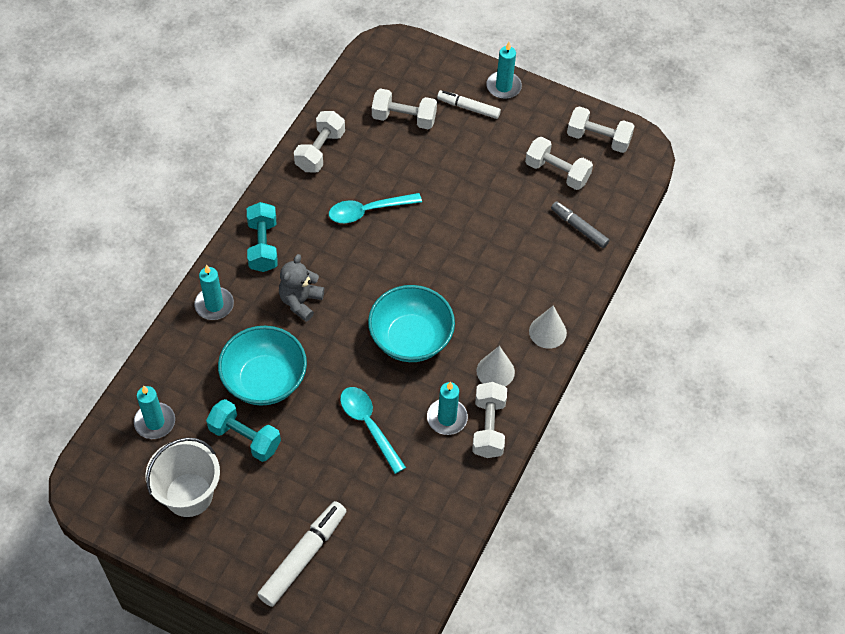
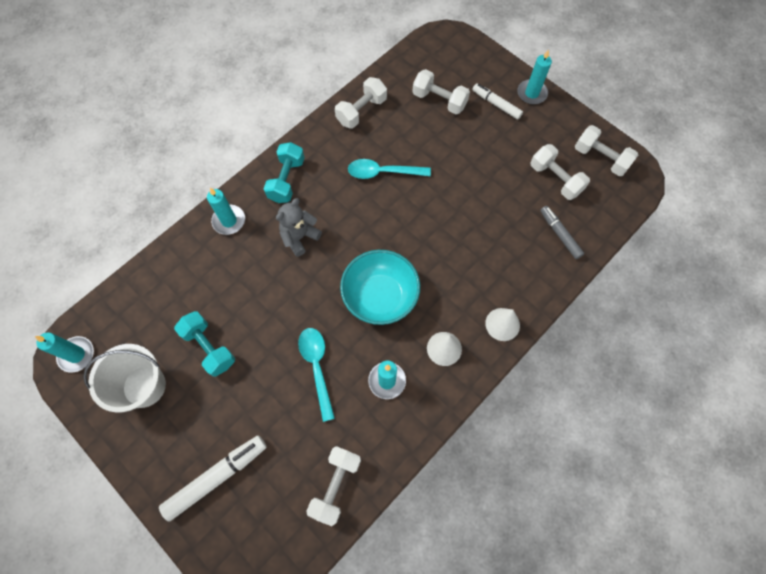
camera: 20 degrees right, 10 degrees up
turquoise candle [134,386,175,439] -> turquoise candle moved to [35,332,94,373]
turquoise bowl [218,326,307,406] -> none
white dumbbell [472,382,507,458] -> white dumbbell moved to [306,446,361,526]

